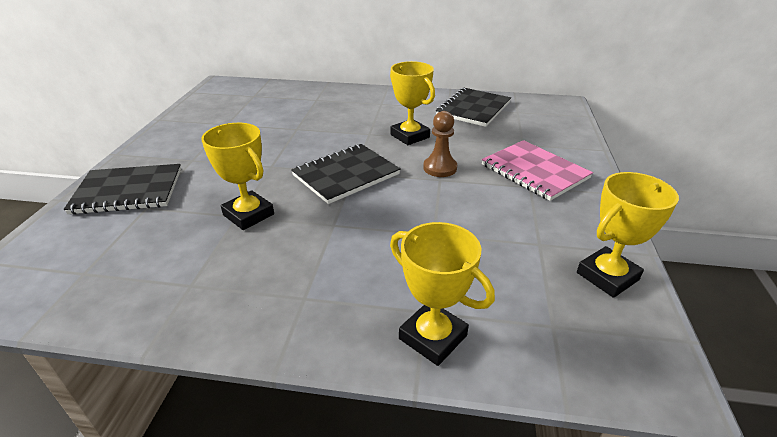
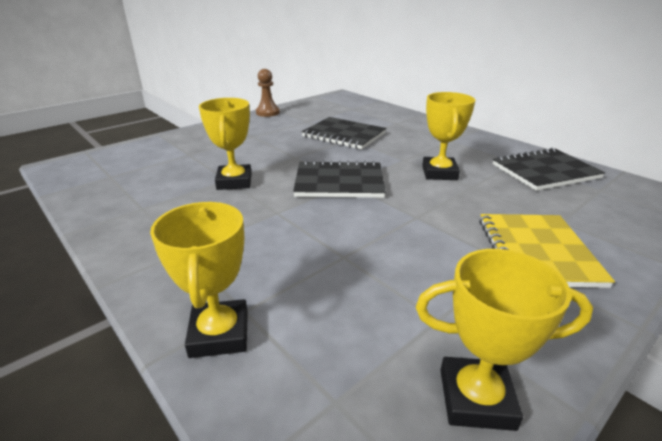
camera: 40 degrees right, 5 degrees down
black notebook [64,164,181,215] -> black notebook moved to [302,117,387,149]
brown pawn [423,111,457,177] -> brown pawn moved to [256,69,280,117]
pink notebook [482,140,593,201] -> yellow notebook [479,214,615,288]

